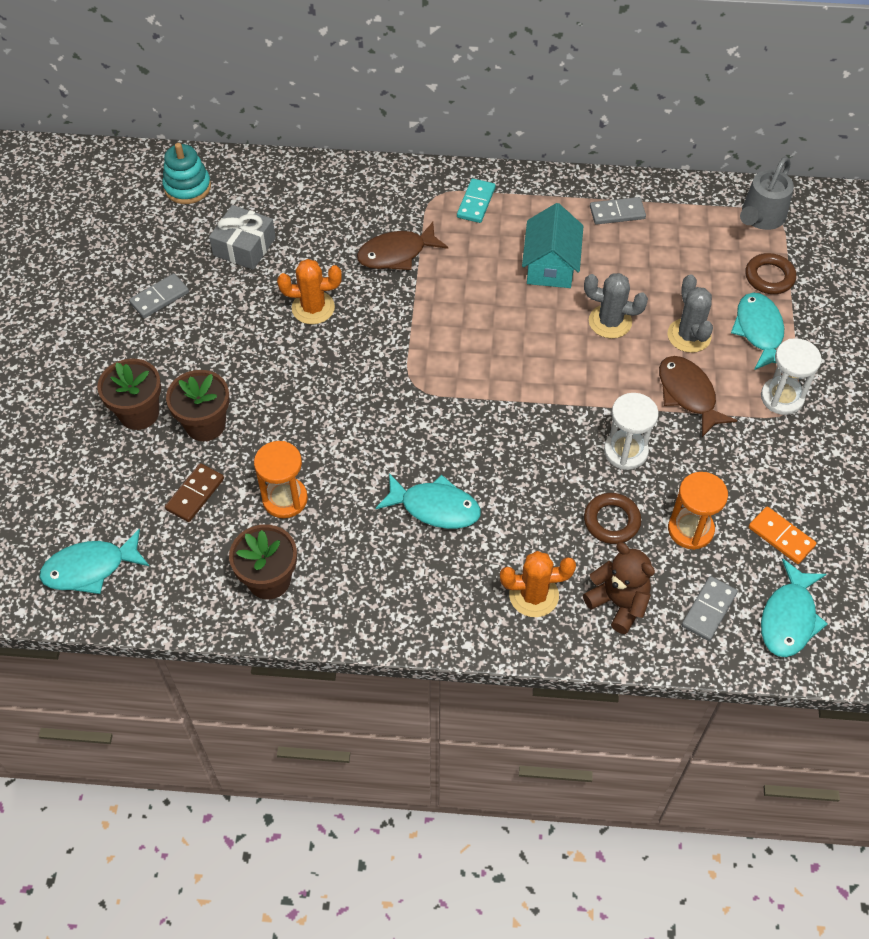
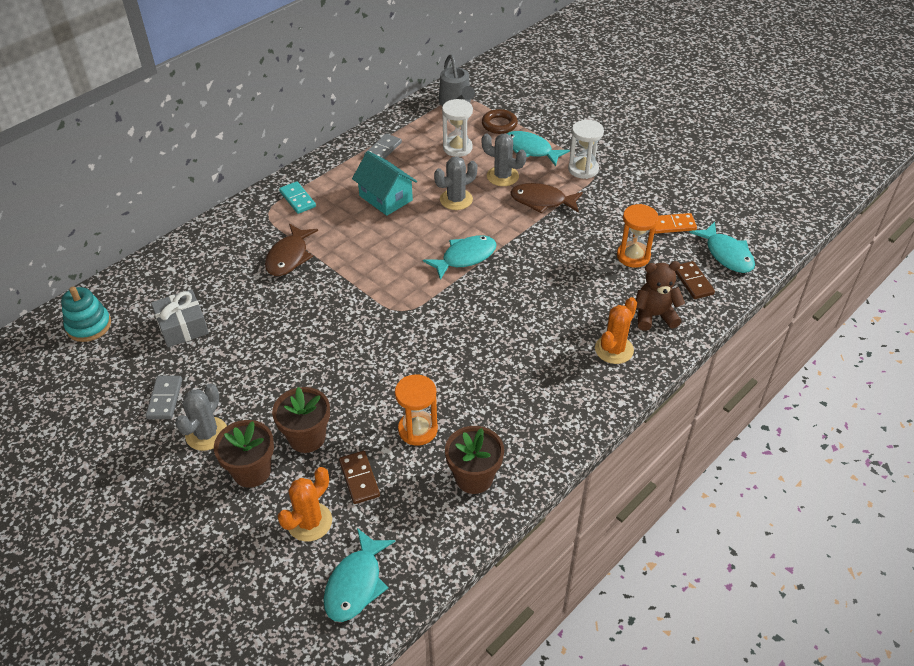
camera: 50 degrees left, 10 degrees down
orange cactus [277,259,342,324] -> orange cactus moved to [278,467,332,542]
turquoise fish [376,473,481,529] -> turquoise fish moved to [423,235,497,280]
brown ring [584,493,641,544] -> none
white hourglass [604,393,659,470] -> white hourglass moved to [442,99,473,157]
grey domino [682,576,738,641] -> brown domino [675,261,715,299]
none -> grey cactus [175,383,227,451]

